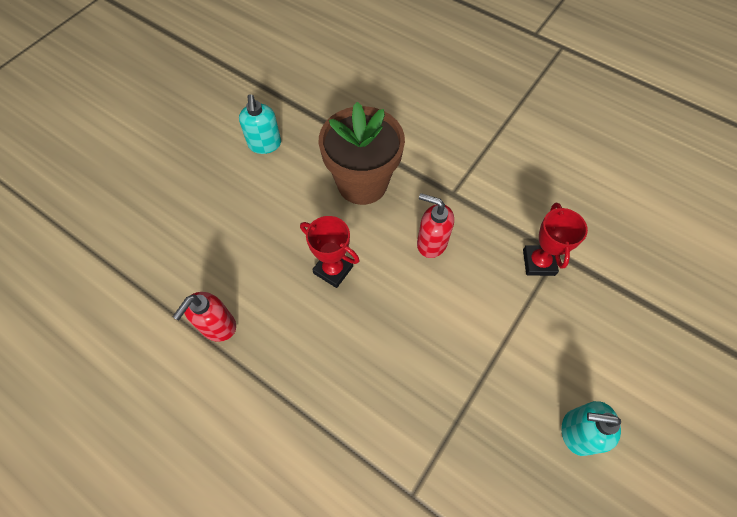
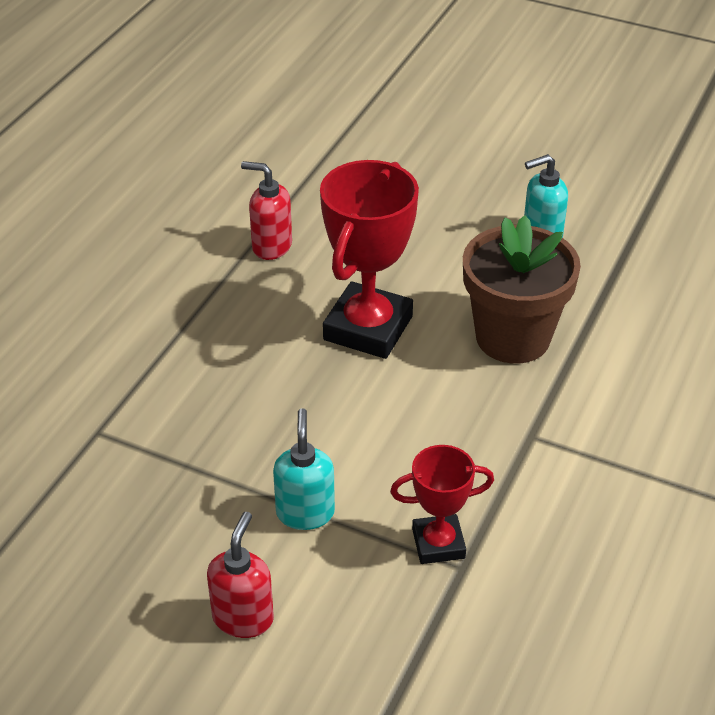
camera: 80 degrees right, 20 degrees down
red trophy [300,216,359,288] -> red trophy [320,160,419,359], size x1.76
red soap dispenser [417,193,454,258] -> red soap dispenser moved to [207,512,274,638]
turquoise soap dispenser [561,401,621,456] -> turquoise soap dispenser moved to [273,408,335,530]

